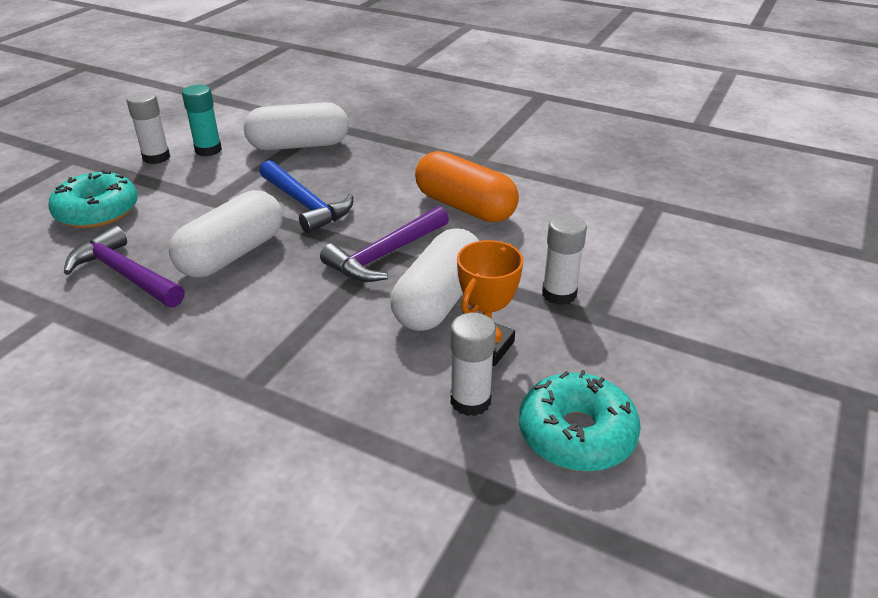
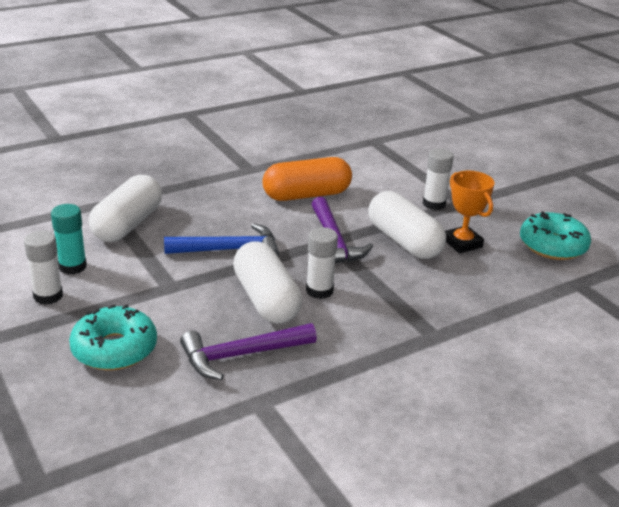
camera: 60 degrees left, 5 degrees down
white glue stick [450,313,496,416] -> white glue stick moved to [306,227,338,299]

